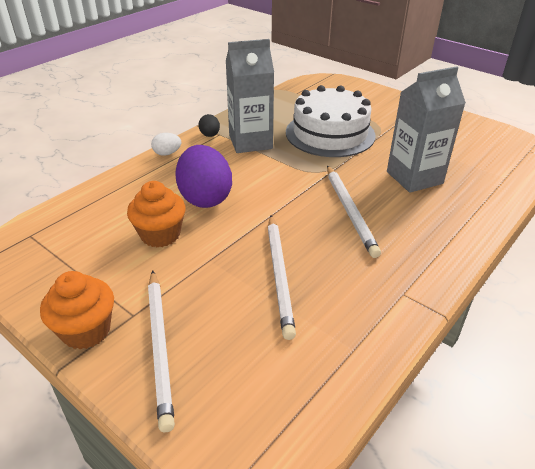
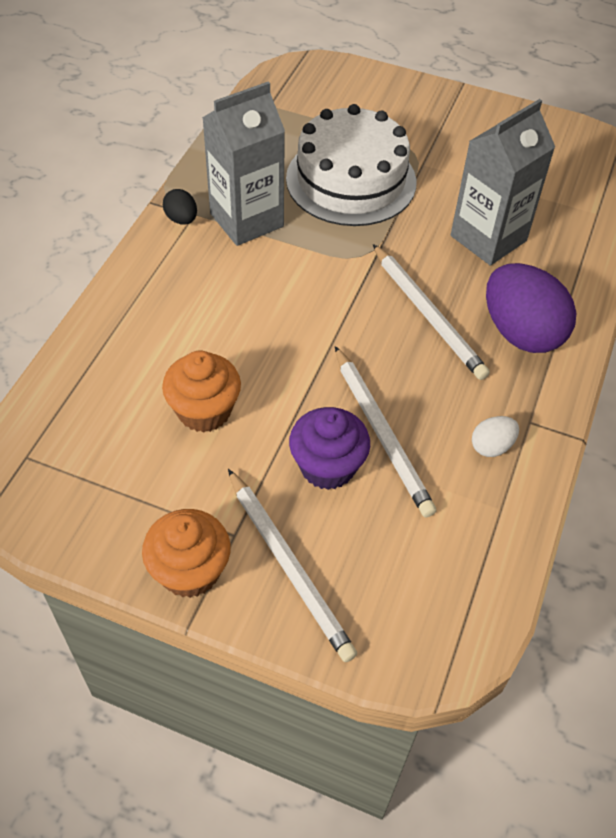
camera: 20 degrees left, 15 degrees up
white egg [151,133,181,156] -> white egg moved to [472,416,519,457]
purple egg [176,145,232,208] -> purple egg moved to [486,263,576,353]
none -> purple cupcake [289,407,370,490]

